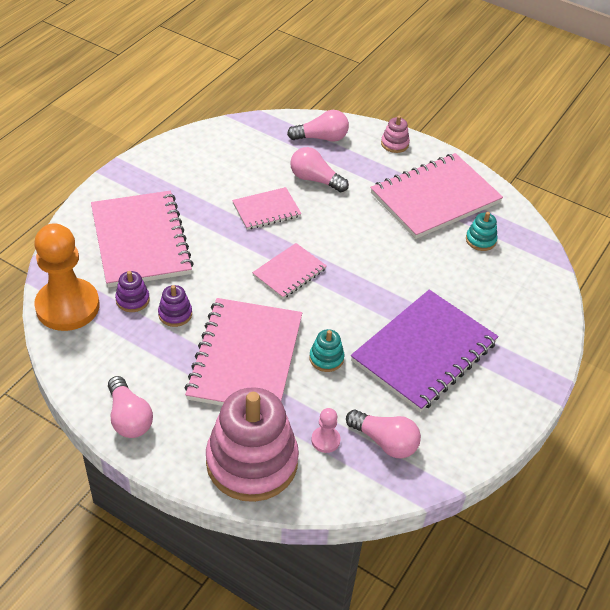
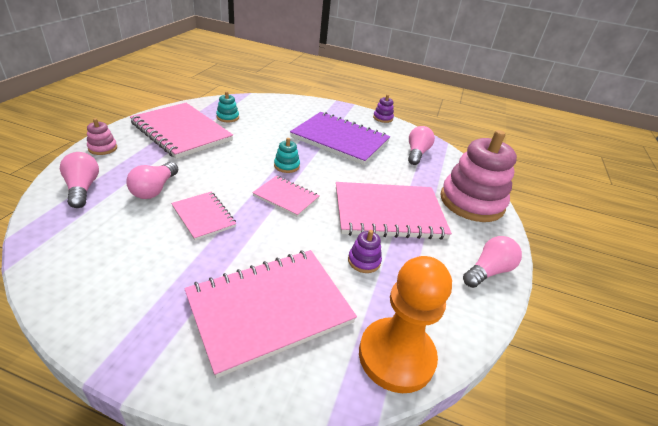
camera: 105 degrees left, 10 degrees down
purple stacking toy [115,271,150,312] -> purple stacking toy moved to [373,94,394,123]
turquoise stacking toy [309,329,344,372] -> turquoise stacking toy moved to [274,138,300,173]
pink pawn [311,408,341,453] -> none

